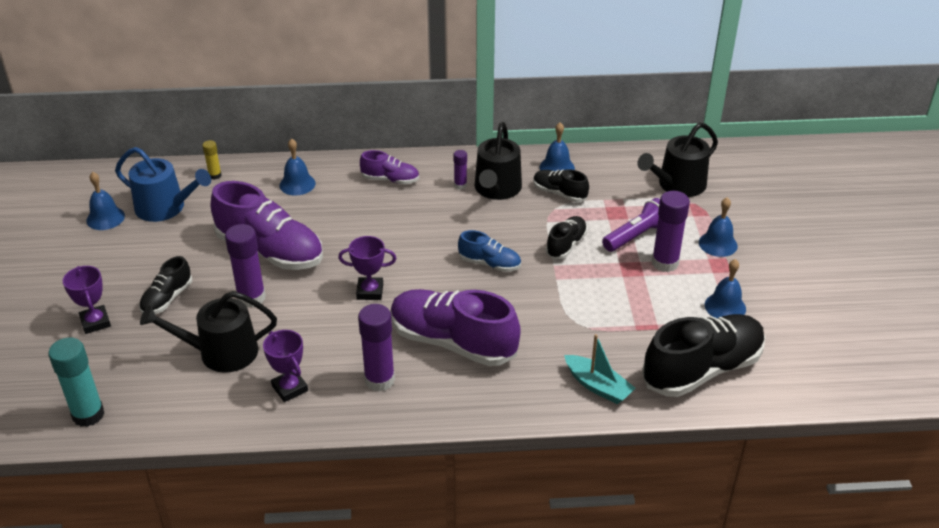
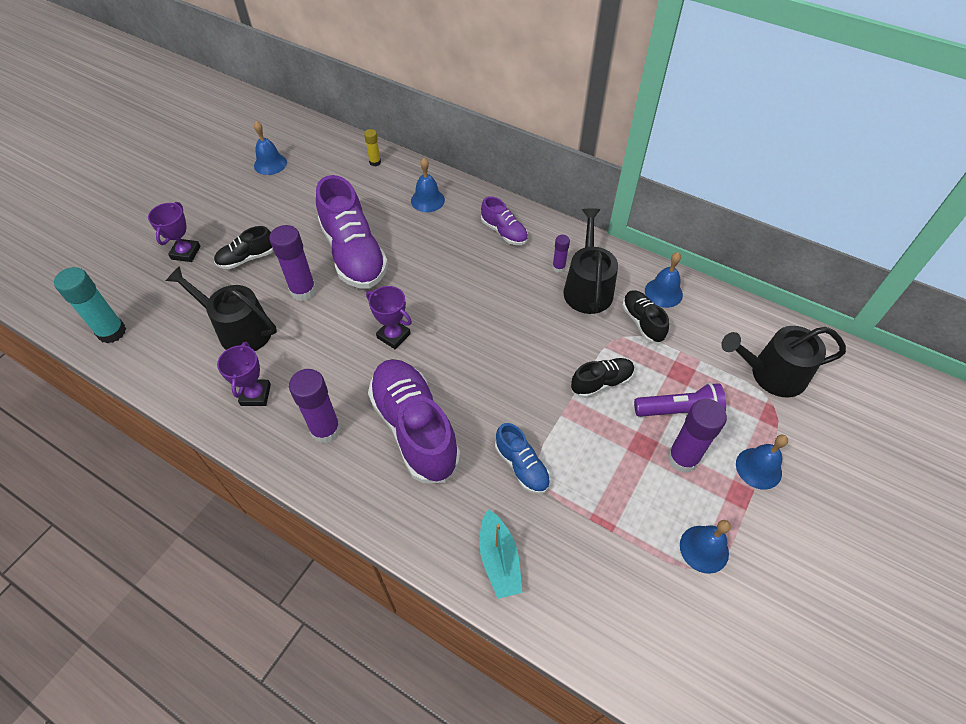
camera: 35 degrees right, 15 degrees up
blue watering can [115,147,211,222] -> none
blue shoe [458,230,521,272] -> blue shoe moved to [495,423,551,494]
black watering can [475,122,522,200] -> black watering can turned 135 degrees clockwise [563,208,618,314]
black shoe [642,314,765,397] -> none

